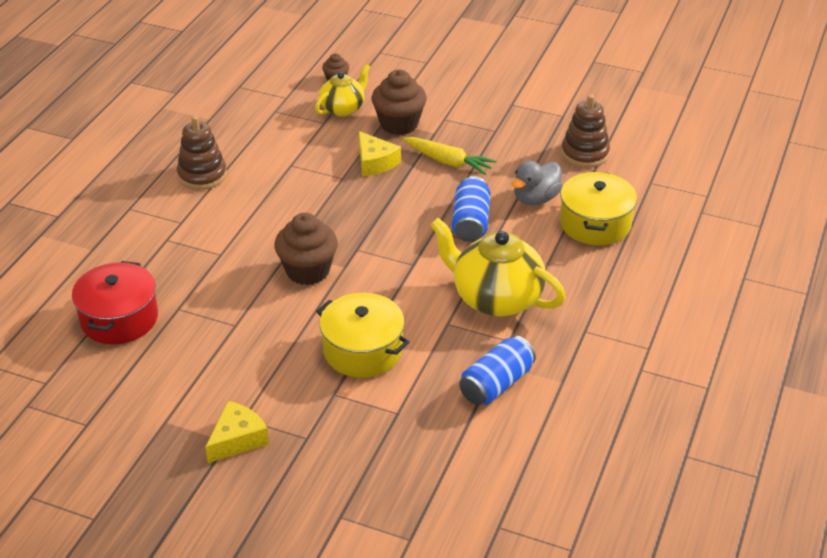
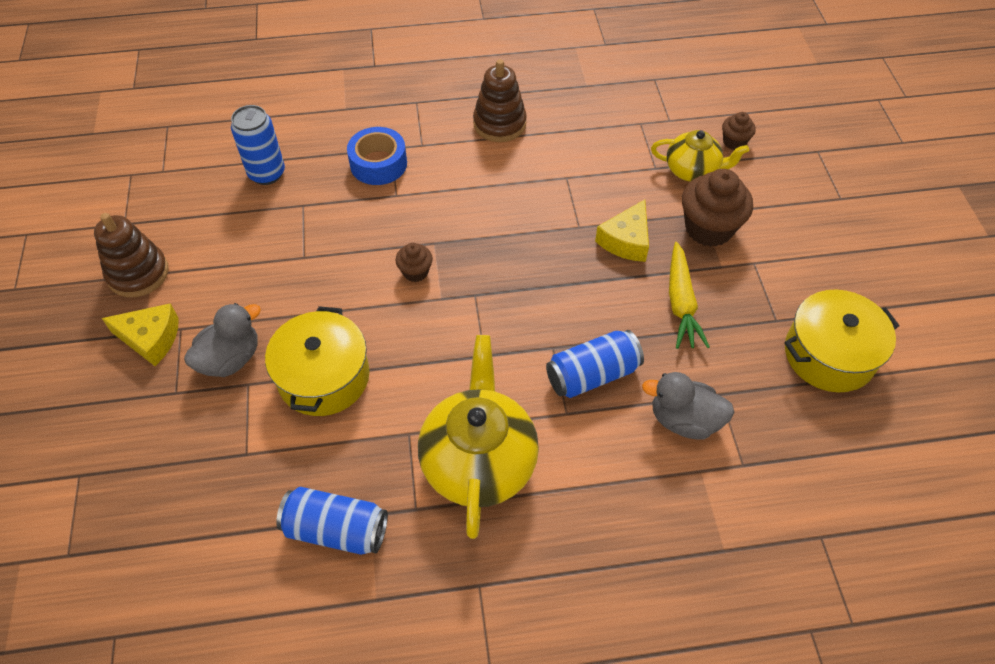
camera: 60 degrees right, 15 degrees up
red pot [72,261,158,344] -> blue can [231,105,285,185]
brown cupcake [274,213,338,285] -> brown cupcake [396,243,433,282], size x0.52
yellow pot [560,171,637,245] -> yellow pot moved to [784,290,900,392]
brown stacking toy [561,94,610,168] -> brown stacking toy moved to [94,213,169,297]
none -> grey duck [184,303,261,377]
none -> blue tape [347,127,407,185]

